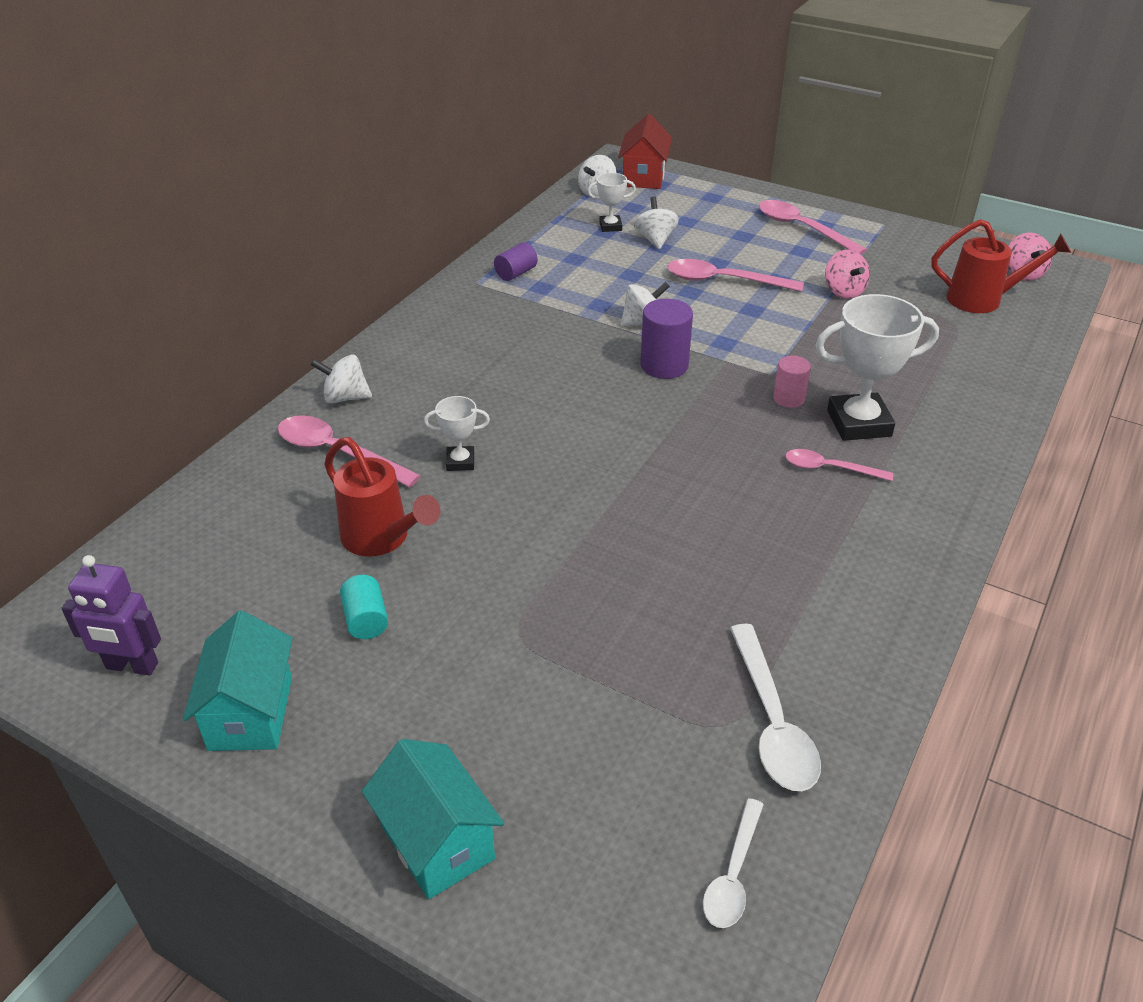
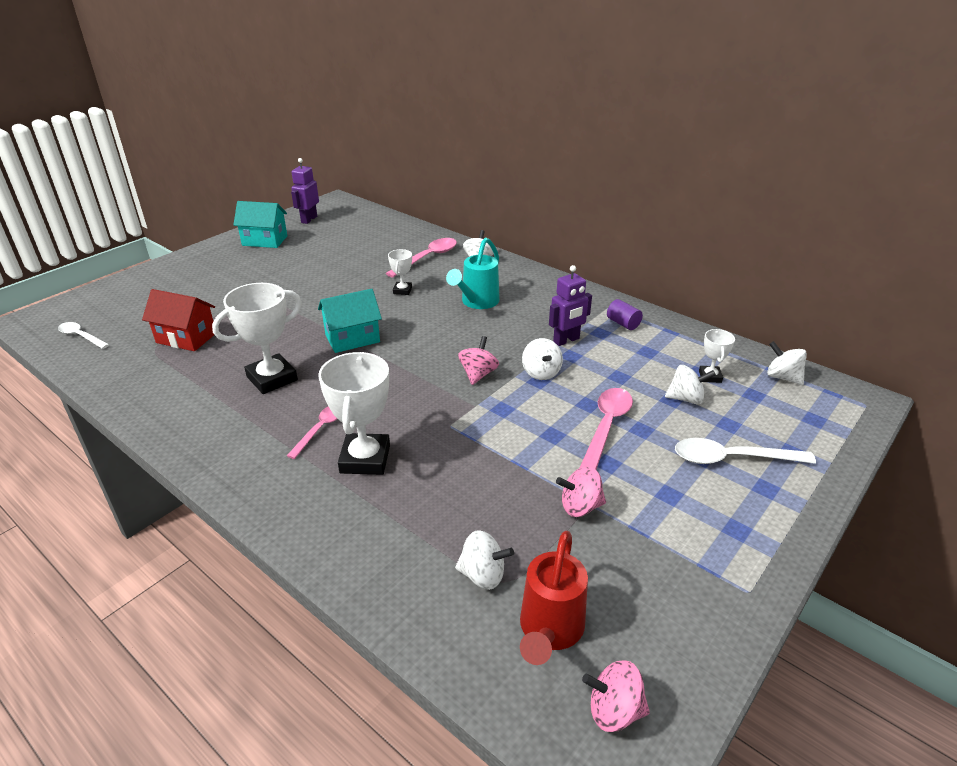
camera: 100 degrees right, 5 degrees down
red watering can [324,437,441,556] -> none
turquoise cylinder [340,575,388,639] -> none
turquoise house [362,739,504,899] -> turquoise house moved to [318,289,382,353]
red house [618,114,672,189] -> red house moved to [142,289,215,351]
purple cylinder [640,299,693,379] -> pink spinning top [458,336,499,385]
white spoon [730,624,821,791] -> white spoon moved to [675,438,816,464]
pink spoon [759,200,867,255] -> none
pink cylinder [773,356,811,408] -> none
none -> white trophy [212,283,302,394]
none -> turquoise watering can [446,238,500,309]
none -> white spinning top [455,530,514,590]
none -> purple robot [549,265,592,346]

